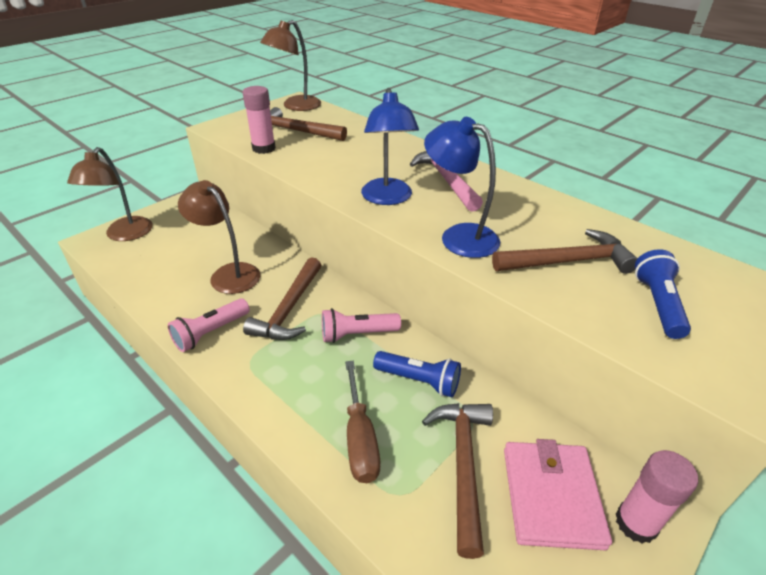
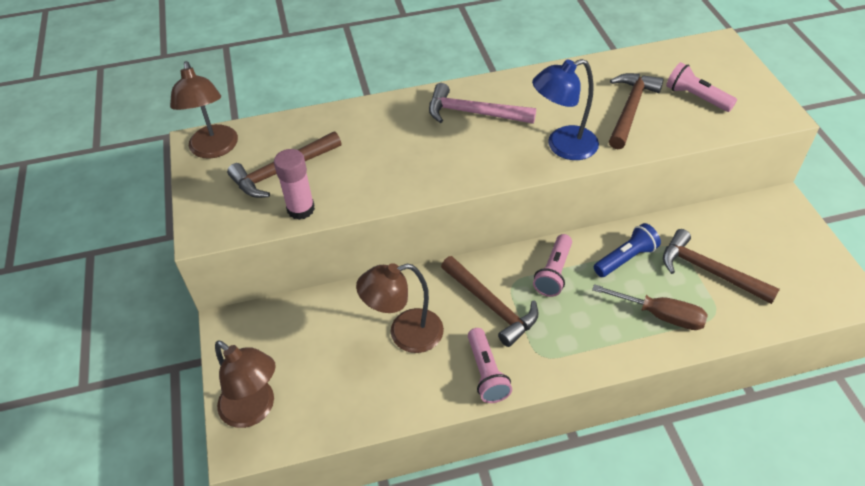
camera: 55 degrees left, 10 degrees up
blue lamp [361,88,419,205] -> none
pink wallet [504,439,612,550] -> none
pink glue stick [616,450,698,544] -> none
blue flashlight [635,249,691,339] -> pink flashlight [666,62,737,112]

